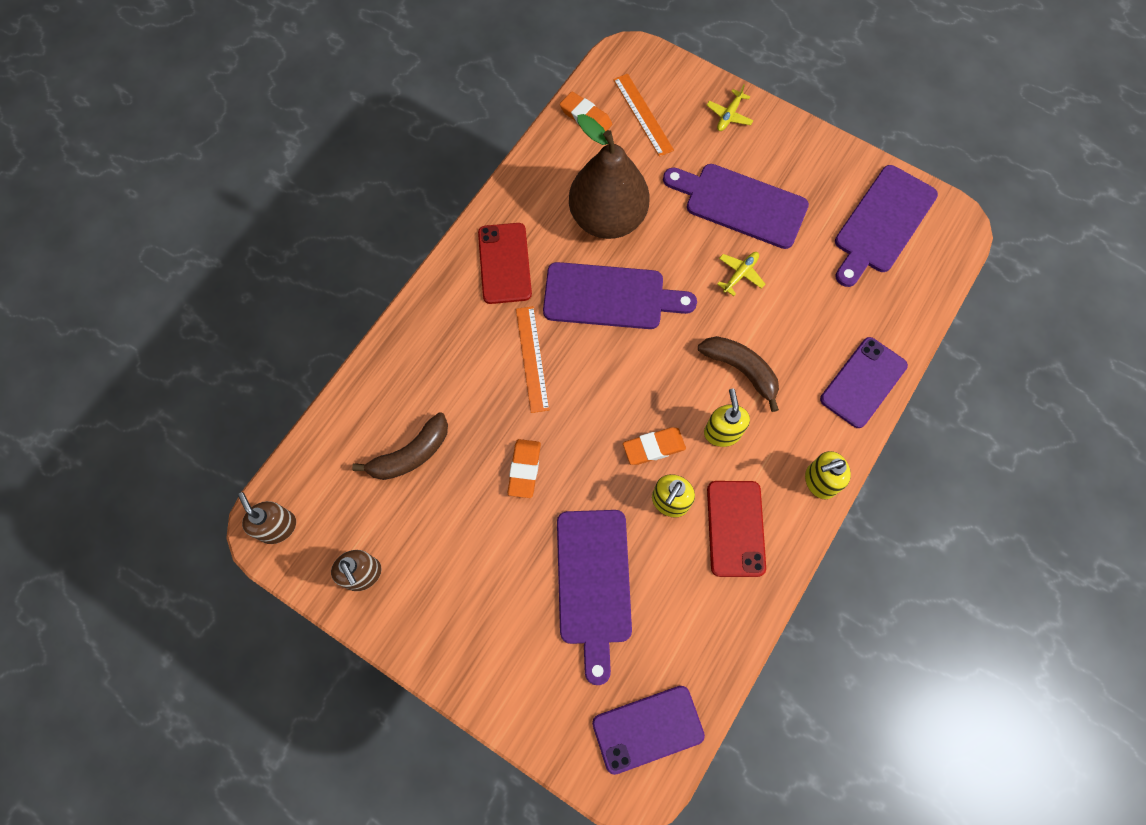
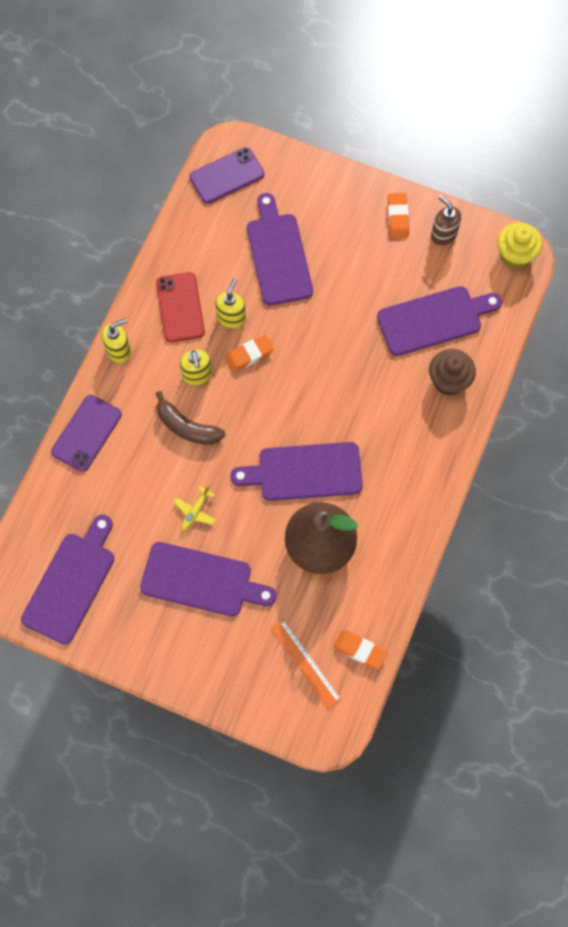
camera: 170 degrees right, 0 degrees up
brown soap dispenser [238,492,296,544] -> yellow cupcake [497,222,542,269]
brown banana [352,412,448,480] -> purple cutting board [377,286,502,356]
red phone [478,223,532,304] -> none
orange eraser [508,439,541,498] -> orange eraser moved to [388,193,409,238]
orange ruler [516,306,550,413] -> none
yellow plane [707,84,753,131] -> none
none -> brown cupcake [429,349,476,395]

